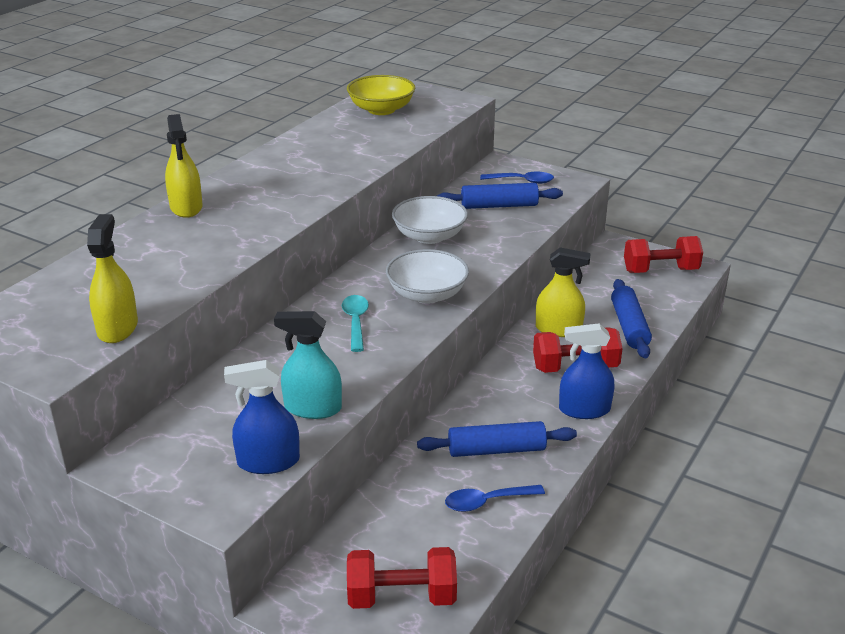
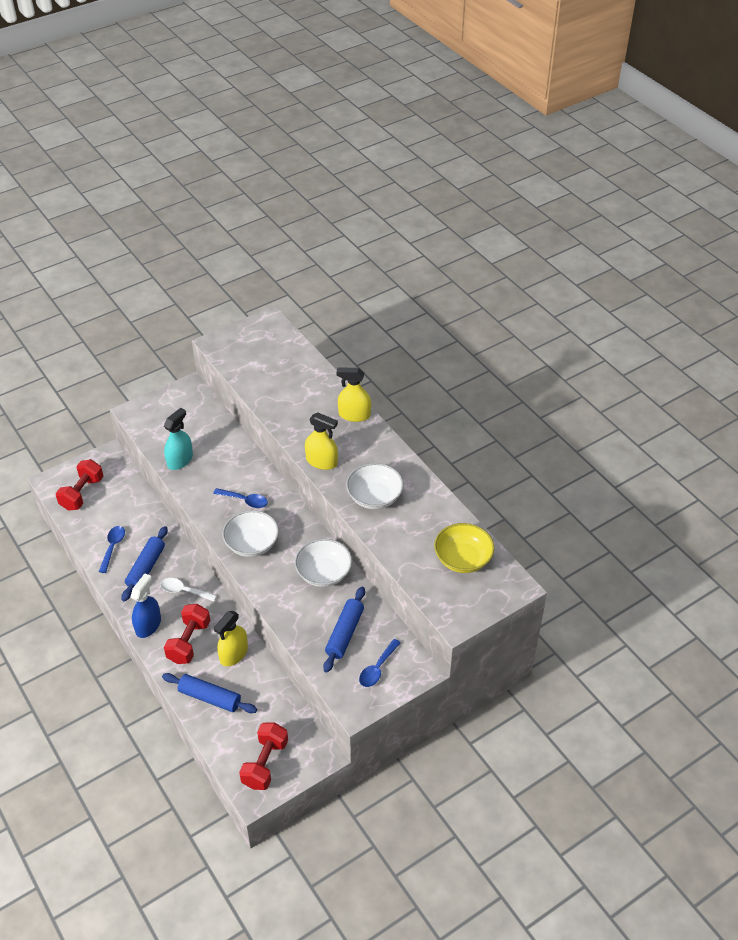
camera: 115 degrees right, 15 degrees up
yellow spray bottle [87,214,138,343] -> yellow spray bottle moved to [305,412,338,470]
blue spray bottle [224,360,300,474] -> none
turquoise spoon [342,295,369,352] -> blue spoon [213,488,268,508]
none -> white spoon [160,578,217,602]
none -> white bowl [346,463,404,509]

